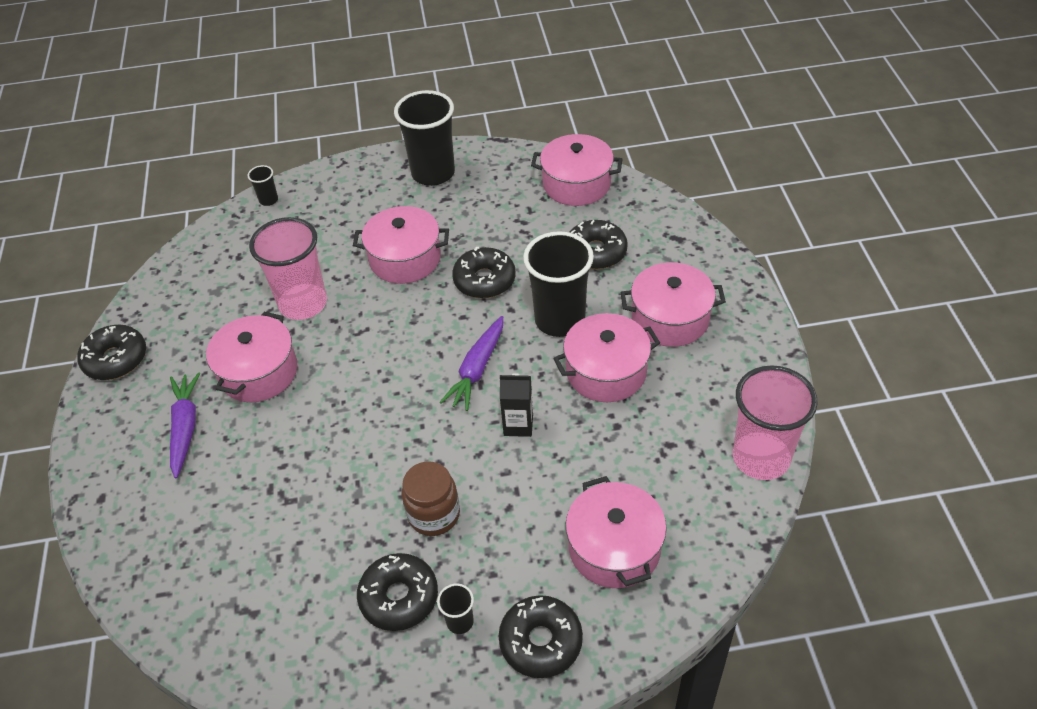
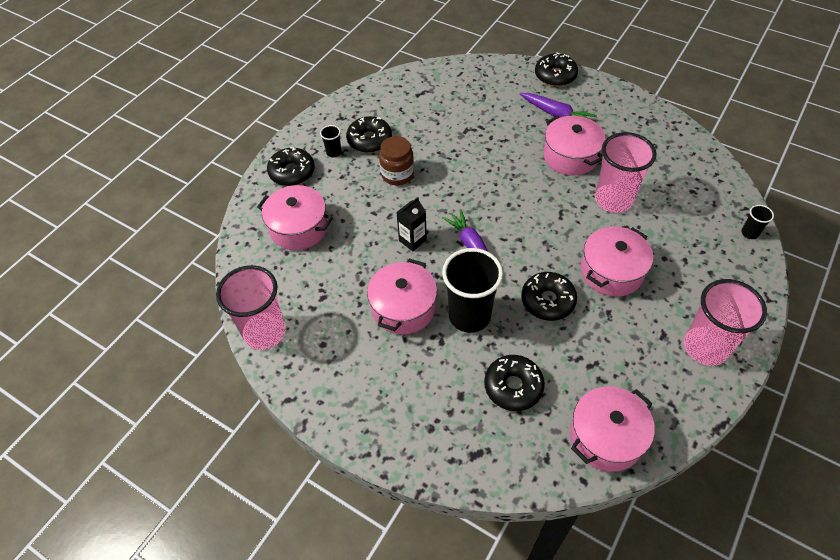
camera: 130 degrees right, 5 degrees up
black donut [77,325,146,380] -> black donut moved to [535,52,578,87]
black cup [394,90,455,186] -> pink cup [684,279,767,366]
pink pot [620,262,726,347] -> none

